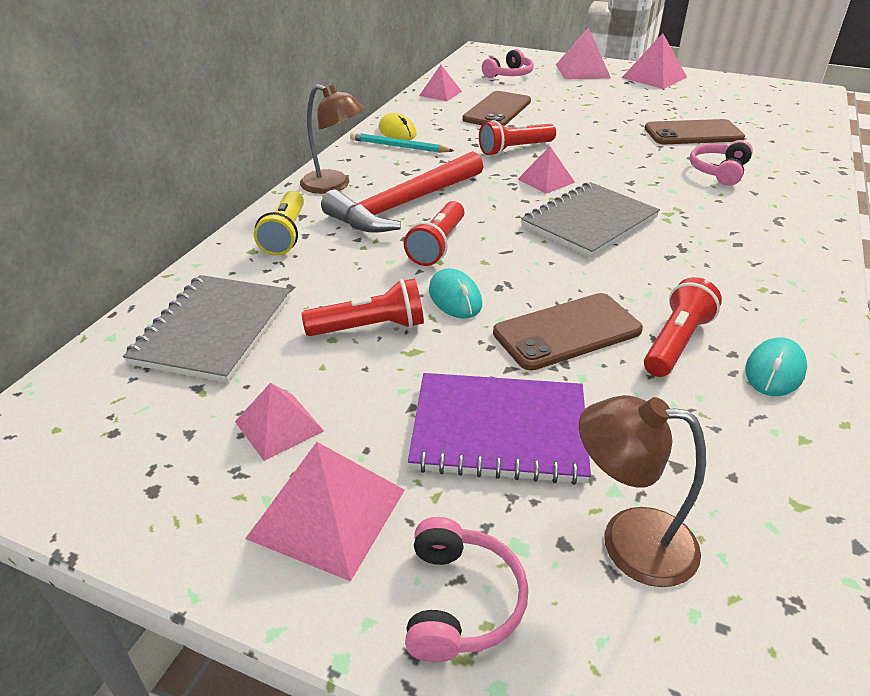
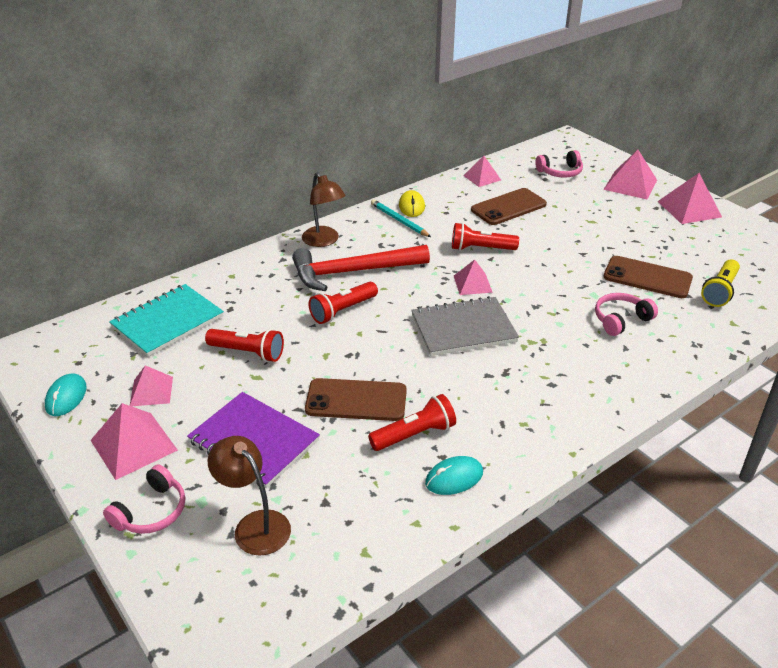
camera: 30 degrees right, 0 degrees up
grey notebook [123,275,291,383] -> turquoise notebook [109,284,224,357]
yellow flashlight [254,191,304,256] -> yellow flashlight moved to [701,259,740,307]
turquoise mouse [429,268,482,319] -> turquoise mouse moved to [45,373,87,416]

